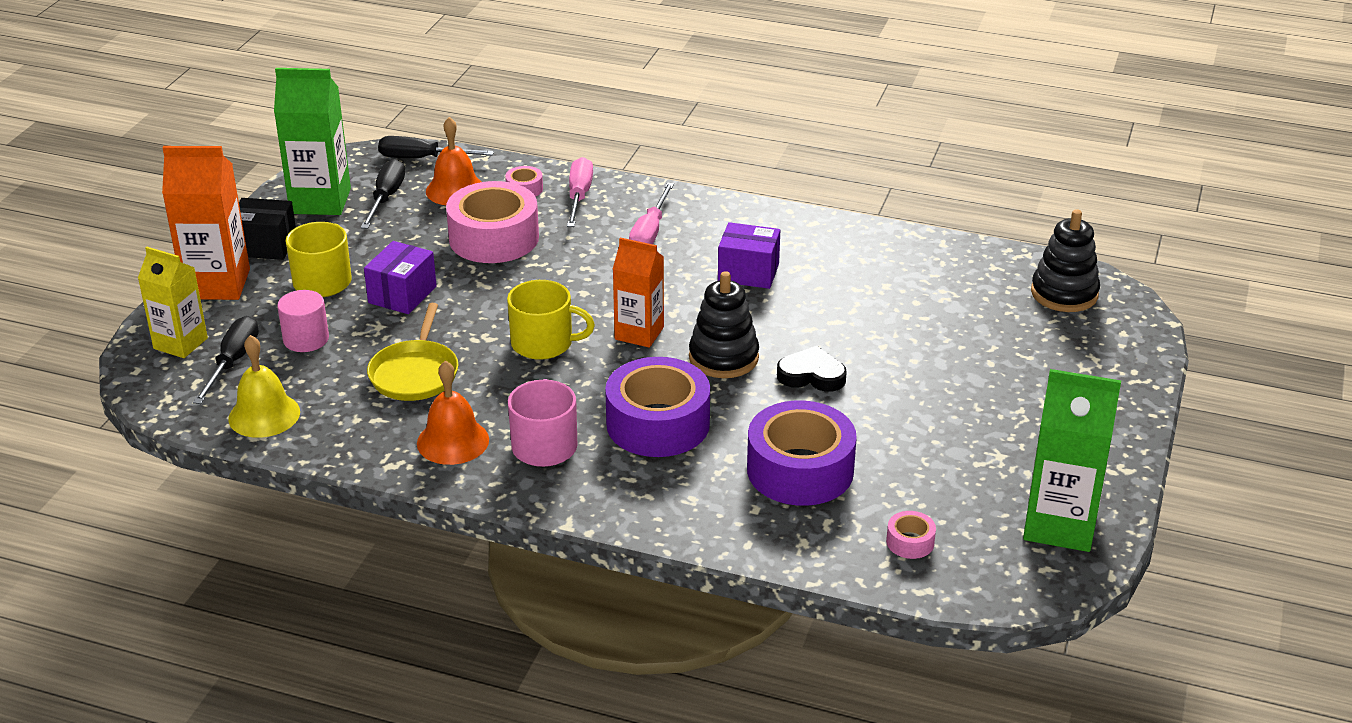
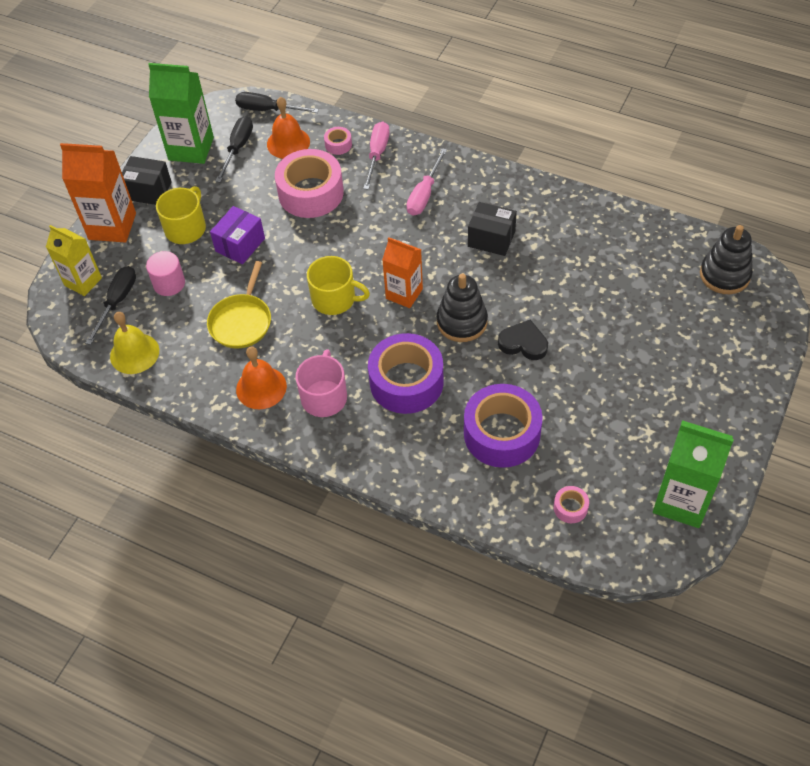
camera: 10 degrees right, 20 degrees up
purple box [718,222,780,289] -> black box [468,202,517,256]

